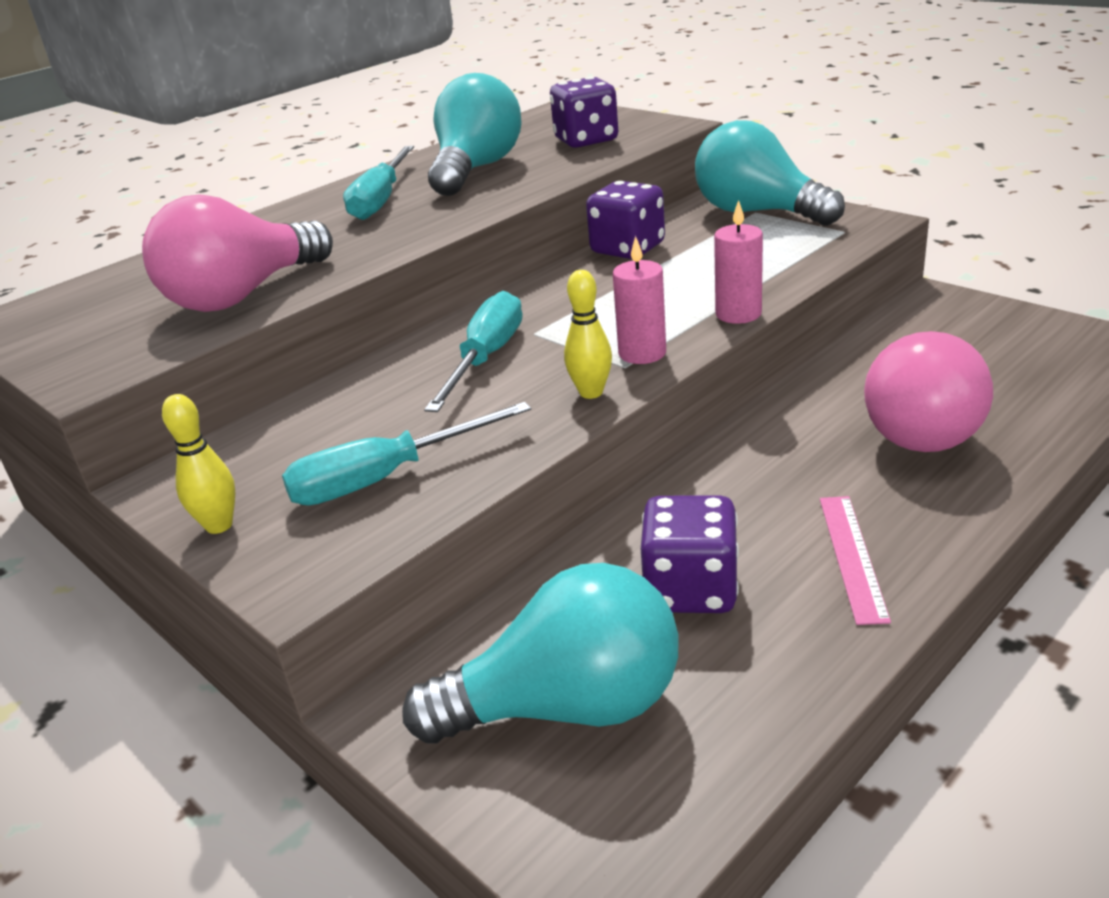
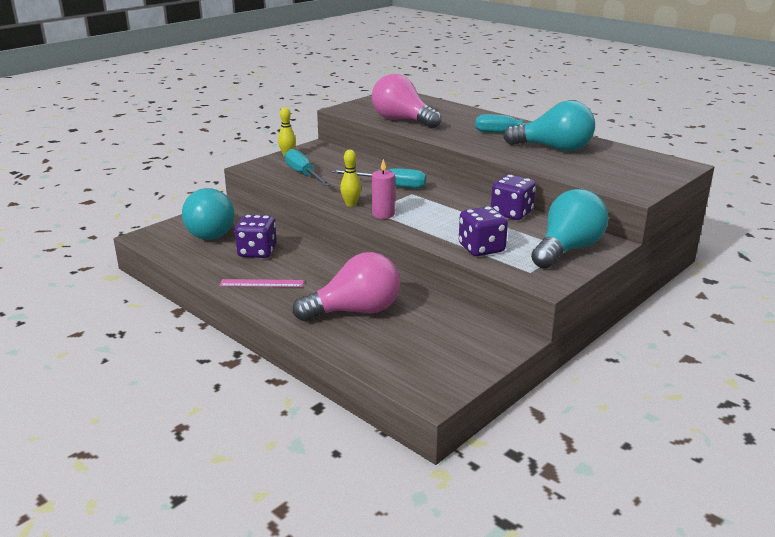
camera: 85 degrees right, 5 degrees down
purple dice [550,76,618,148] -> purple dice moved to [459,206,508,256]
pink candle [714,200,763,324] -> none
pink light bulb [864,331,993,452] -> pink light bulb turned 150 degrees clockwise [293,252,400,321]

